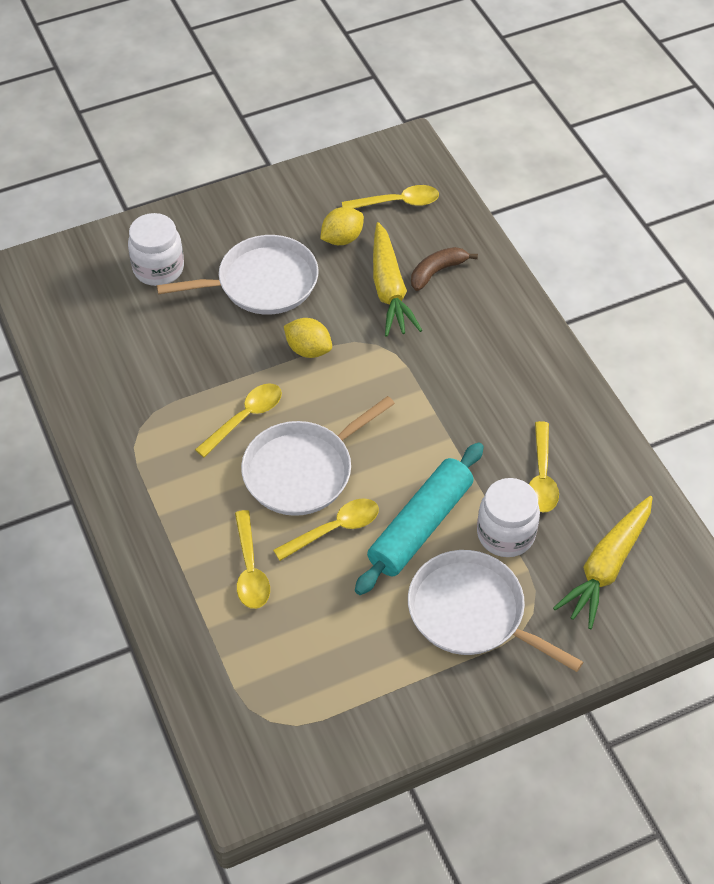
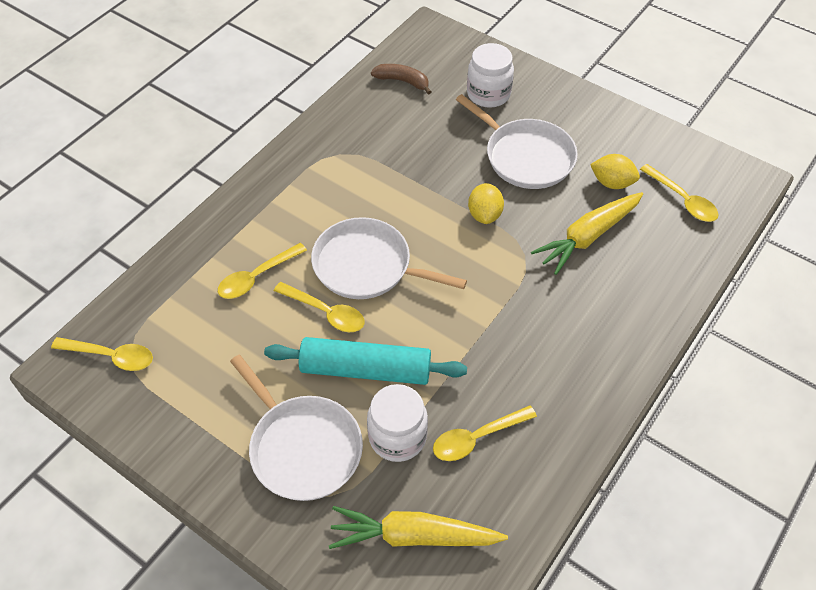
camera: 60 degrees right, 0 degrees up
yellow spoon [195,383,282,458] -> yellow spoon moved to [51,337,153,371]
white pan [408,550,583,672] -> white pan turned 135 degrees clockwise [230,355,363,501]
brown banana [411,247,478,291] -> brown banana moved to [371,64,431,95]

